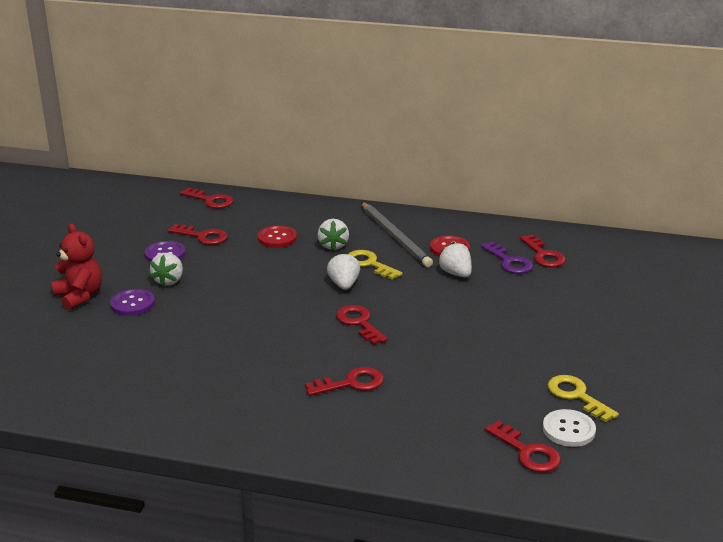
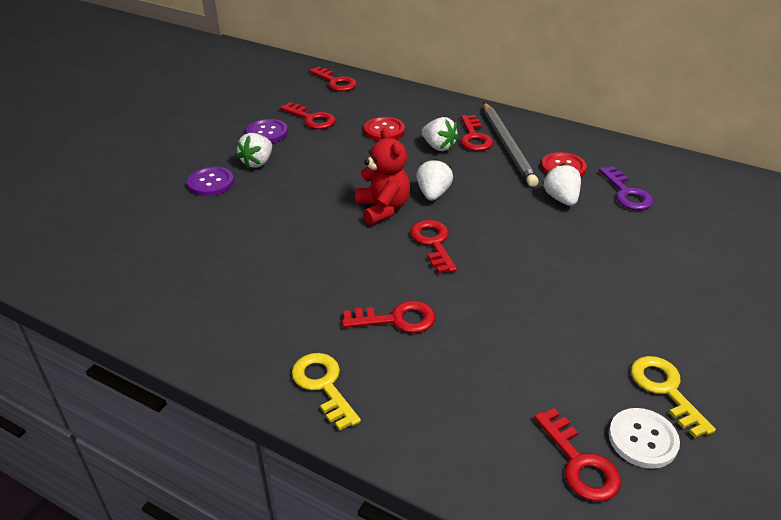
camera: 15 degrees right, 10 degrees up
red teddy bear [51,224,102,311] -> red teddy bear moved to [355,128,410,225]
white strawberry [318,219,349,251] -> white strawberry turned 60 degrees counterclockwise [421,117,459,151]
yellow key [348,250,403,280] -> yellow key moved to [292,353,361,431]
red key [520,235,566,267] -> red key moved to [461,115,493,151]

